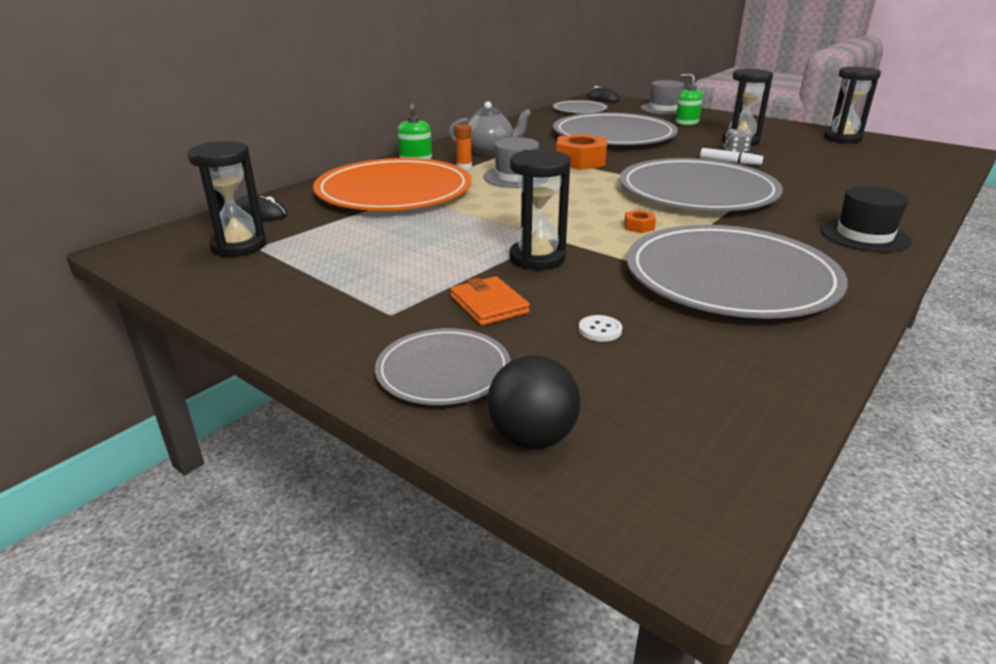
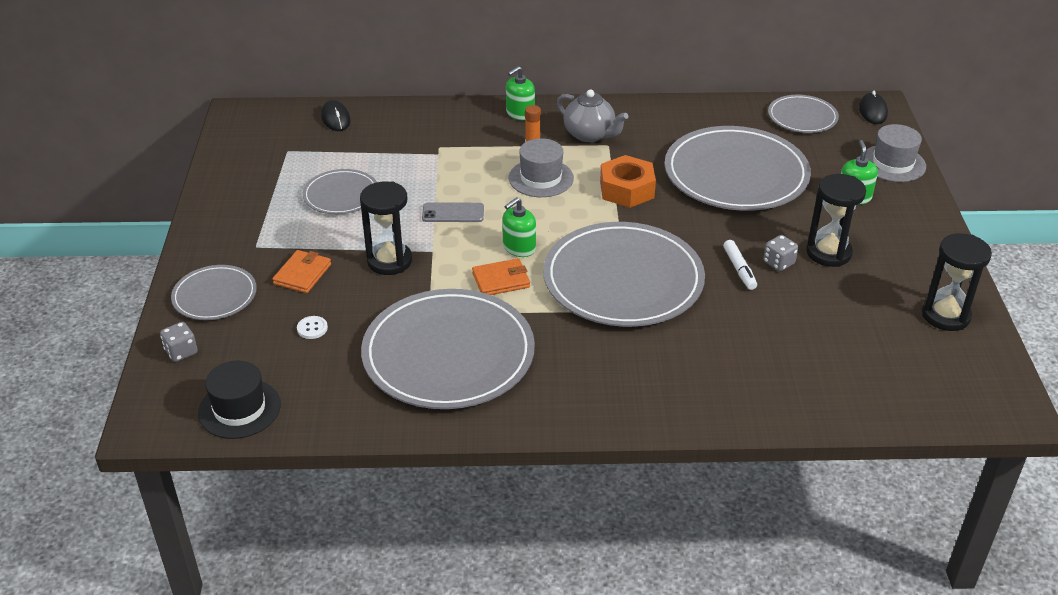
camera: 50 degrees right, 10 degrees up
black hourglass [187,141,267,257] -> none
orange plate [313,158,472,211] -> none
black ball [487,355,580,449] -> grey dice [160,322,198,362]
orange nut [624,210,656,233] -> orange wallet [472,258,530,295]
black hat [820,186,912,252] -> black hat moved to [198,361,281,439]
none -> grey plate [303,169,377,214]
none -> grey phone [422,203,484,222]
none -> green soap dispenser [502,197,536,257]

